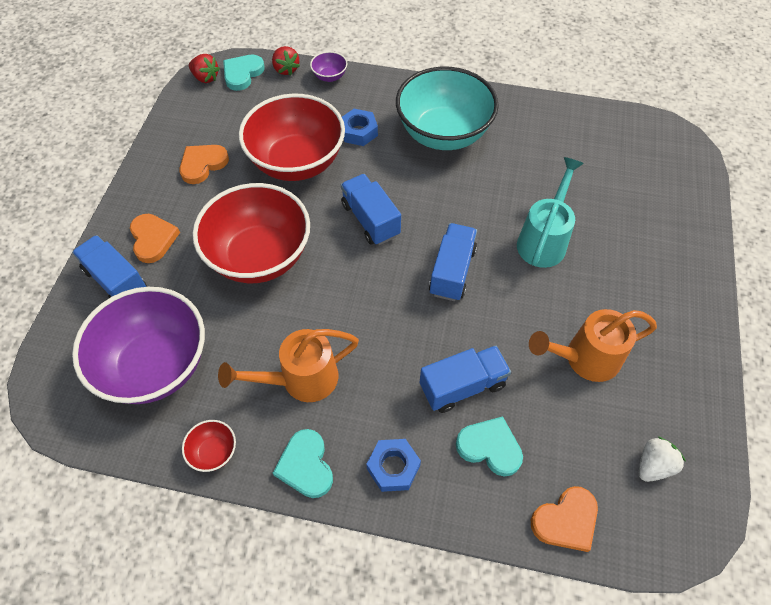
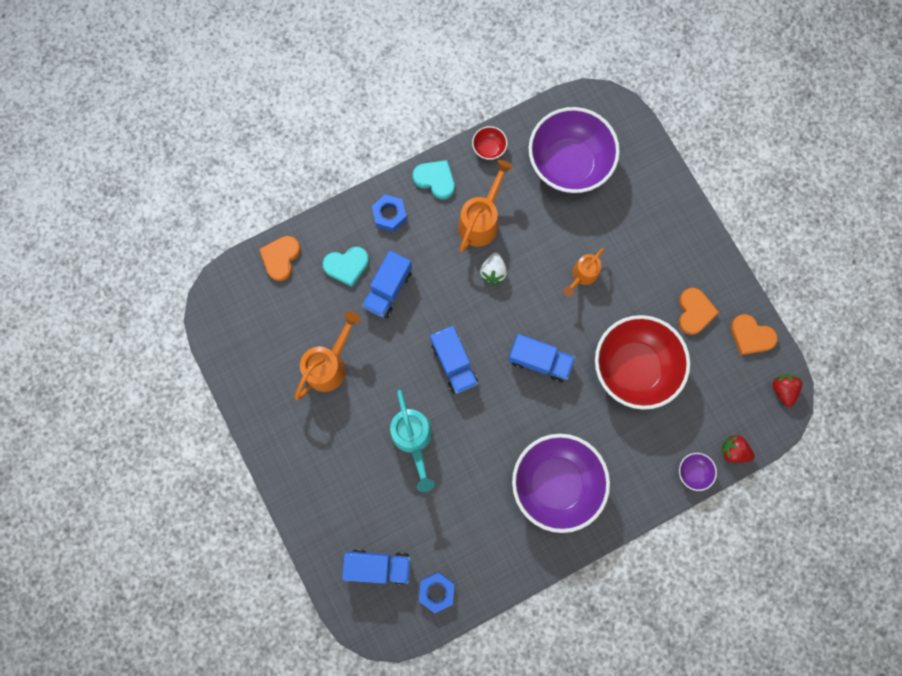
camera: 140 degrees right, 20 degrees up
blue truck [72,235,147,298] -> blue truck moved to [342,549,411,585]
orange heart [130,214,180,263] -> orange heart moved to [731,314,778,355]
red strawberry [189,54,220,83] -> red strawberry turned 90 degrees clockwise [773,374,802,407]
red bowl [193,183,310,283] -> orange watering can [563,248,605,297]
turquoise heart [223,55,265,91] -> none
blue nut [342,109,378,146] -> blue nut moved to [419,572,455,613]
turquoise bowl [396,67,499,150] -> purple bowl [512,434,610,533]
white strawberry [639,437,686,482] -> white strawberry moved to [480,252,507,284]

